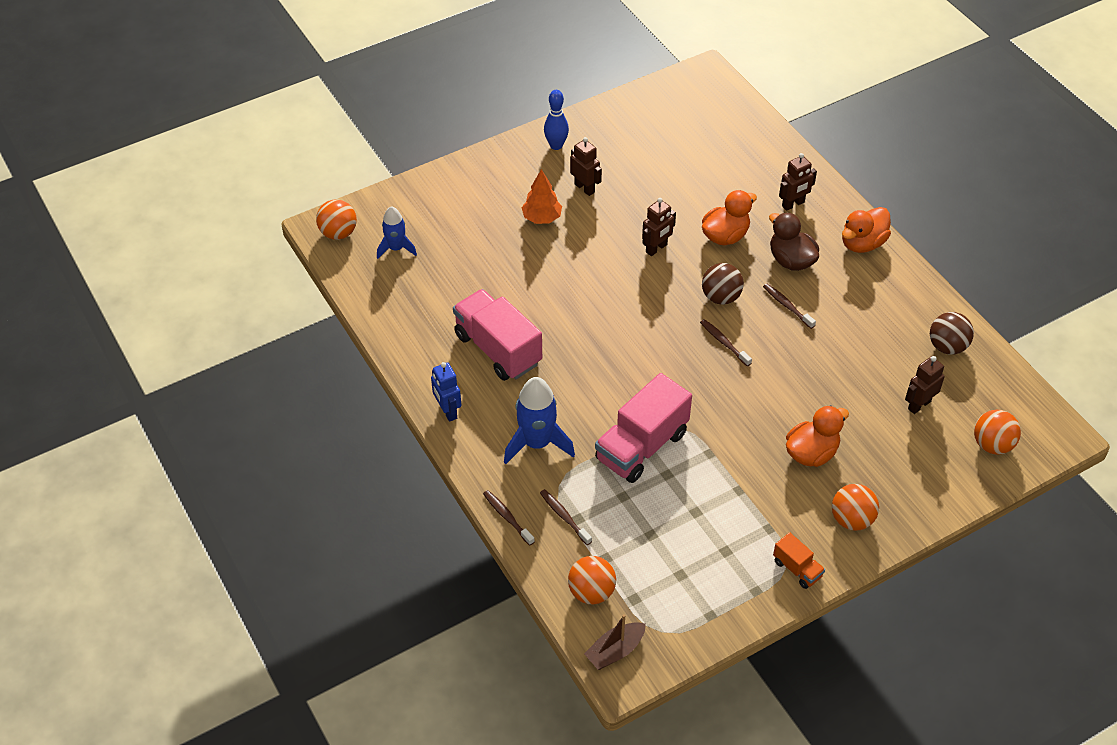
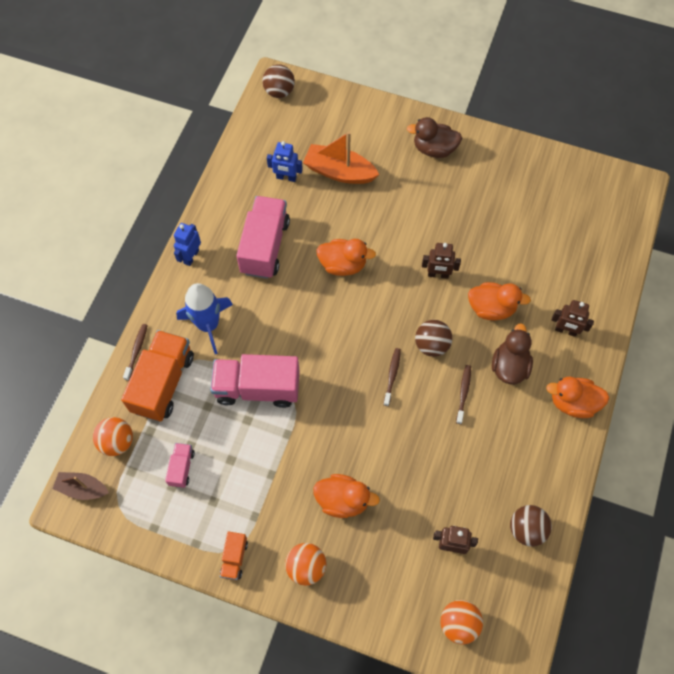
camera: 50 degrees right, 15 degrees up
orange ball [316,200,357,240] -> brown ball [263,64,295,98]
blue rocket [377,206,417,259] -> none
orange tree [521,169,562,224] -> none
brown toothbrush [540,489,592,545] -> orange truck [121,330,194,421]
blue bowling pin [544,90,569,150] -> none
brown robot [570,137,602,196] -> none
none -> pink truck [165,443,195,488]
none -> blue robot [267,141,303,182]
none -> orange boat [303,131,379,184]
none -> orange duck [316,239,376,276]
none -> brown duck [407,117,462,158]

